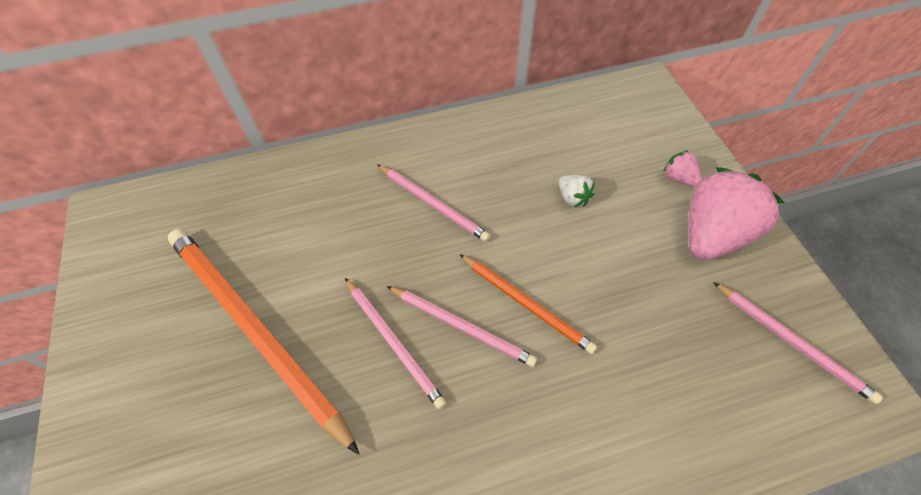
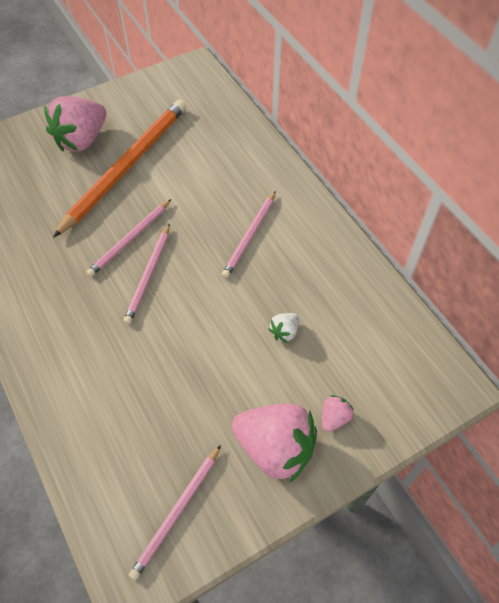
camera: 75 degrees right, 0 degrees up
orange pencil [459,254,597,354] -> none
none -> pink strawberry [44,96,106,152]

